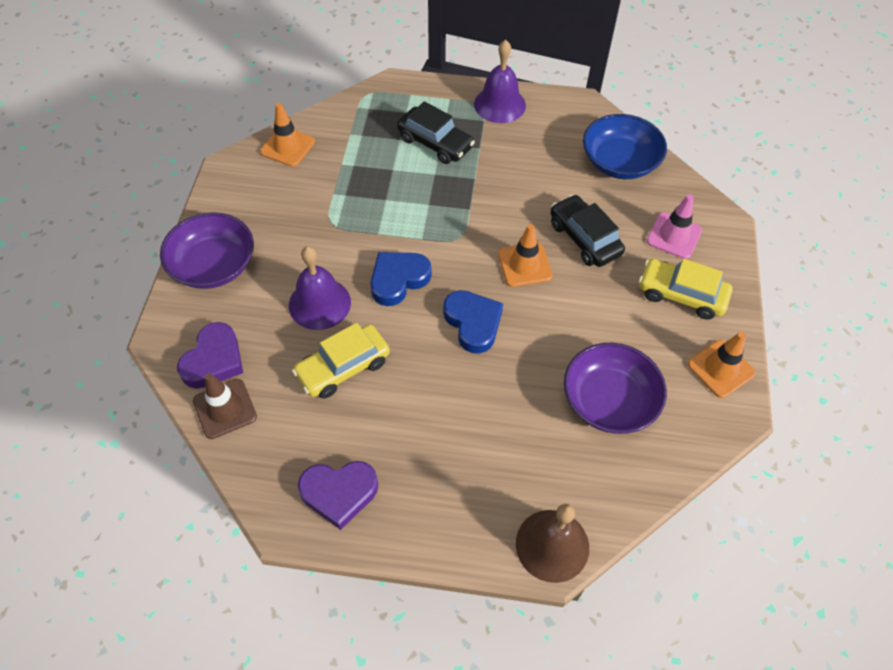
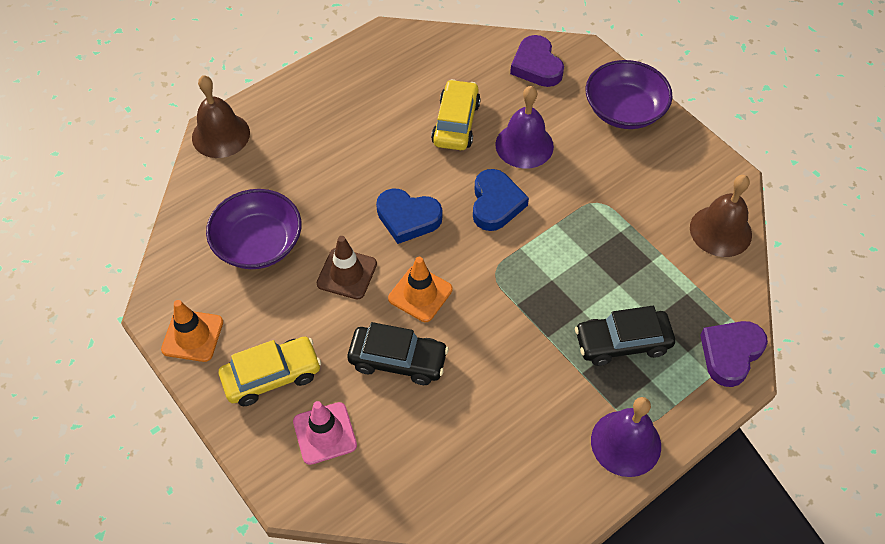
camera: 135 degrees right, 0 degrees up
brown traffic cone [193,373,257,439] -> brown traffic cone moved to [317,236,377,300]
orange traffic cone [260,103,315,167] -> brown bell [690,175,752,257]
purple heart [298,461,378,530] -> purple heart moved to [700,321,768,387]
blue bowl [583,114,667,179] -> none

